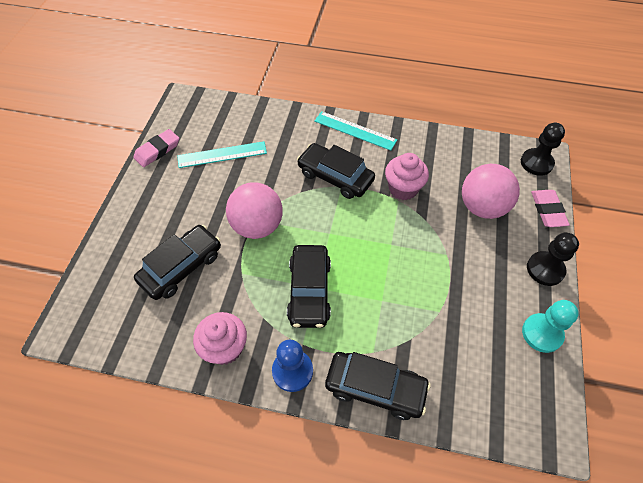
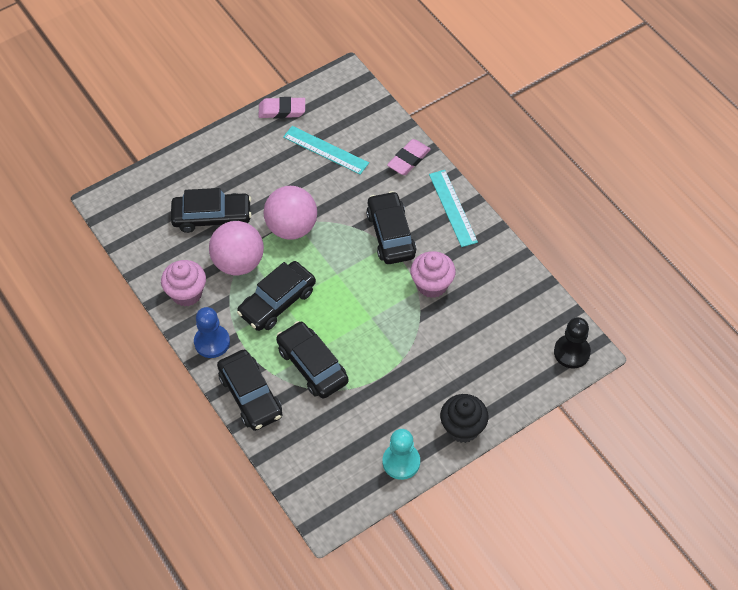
camera: 45 degrees right, 0 degrees up
pink ball [462,164,520,219] -> pink ball moved to [209,221,264,275]
black pawn [527,233,579,286] -> black cupcake [440,394,488,443]
pink eraser [531,190,570,227] -> pink eraser moved to [387,139,431,175]
none -> black car [276,321,349,399]

